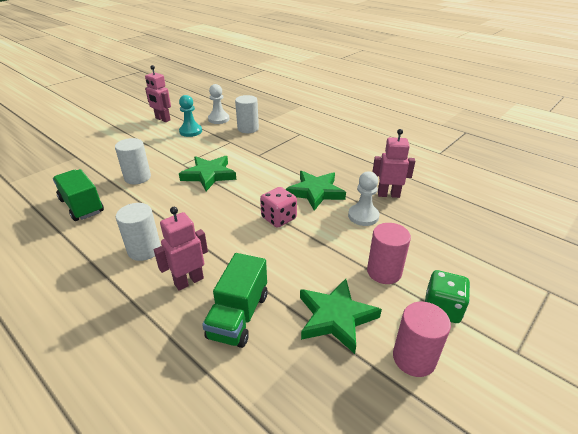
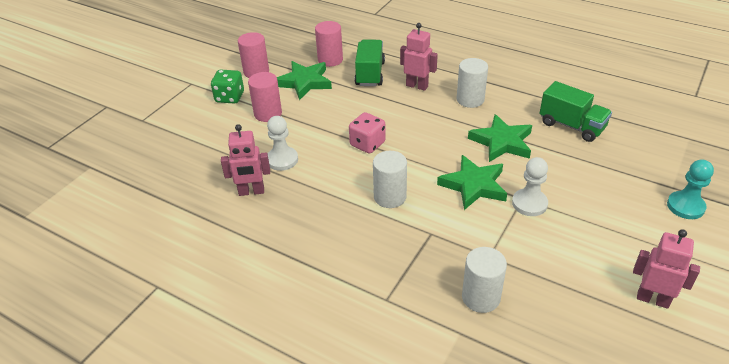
camera: 170 degrees right, 5 degrees up
white cylinder [115,138,151,184] -> white cylinder moved to [373,151,407,208]
pink robot [154,207,208,291] -> pink robot turned 105 degrees counterclockwise [400,23,438,91]
turquoise pawn [179,95,202,137] -> turquoise pawn moved to [667,160,714,219]
white pawn [208,84,230,124] -> white pawn moved to [512,157,548,216]
green star [286,171,346,211] -> green star moved to [468,114,532,162]
none -> pink cylinder [315,21,343,67]

